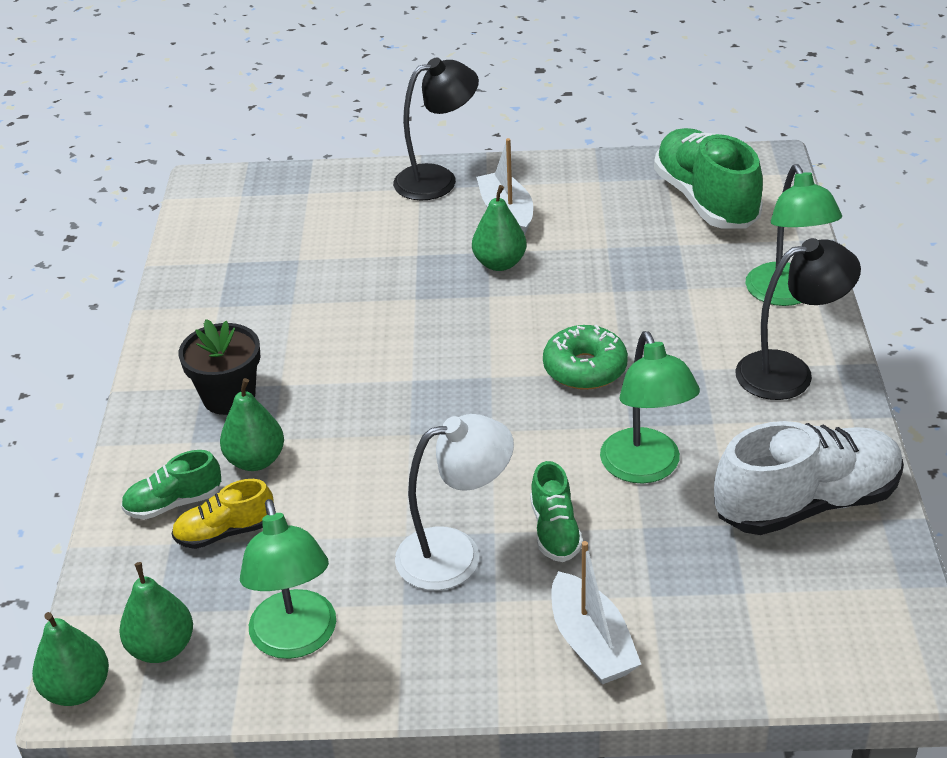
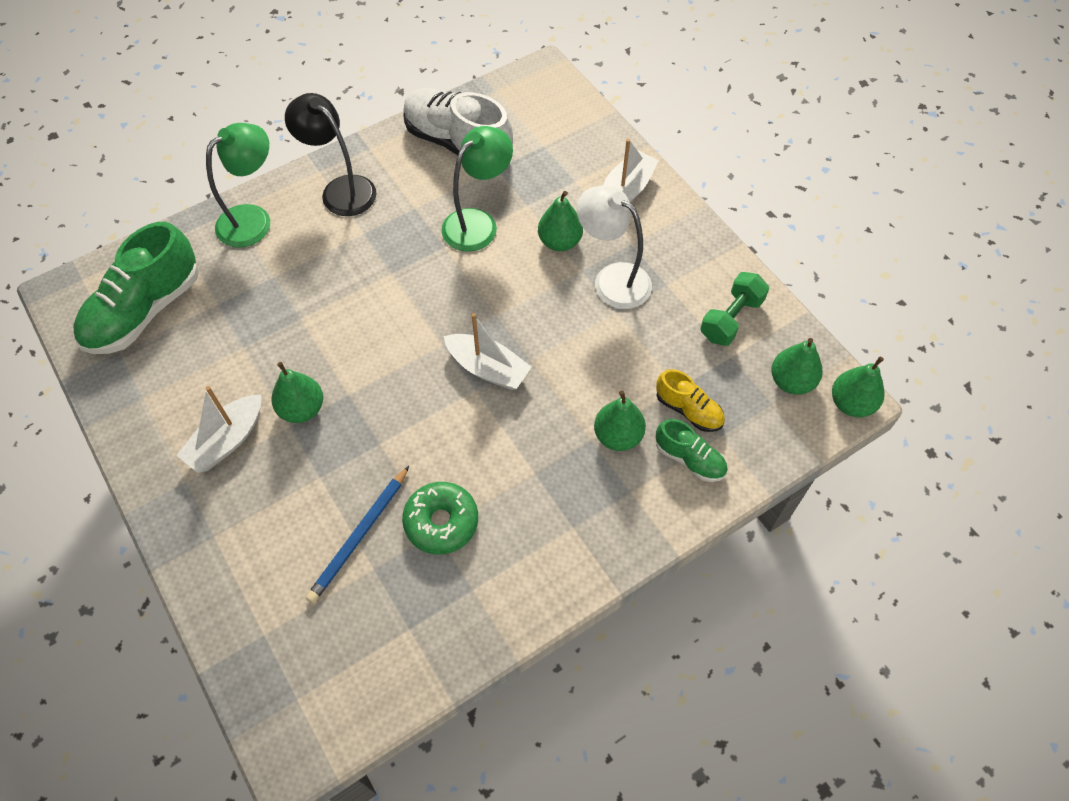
camera: 125 degrees left, 20 degrees up
black flower pot [179,319,260,415] -> none
green lamp [240,499,336,659] -> green dumbbell [700,272,769,346]
black lamp [393,57,479,200] -> none
green shoe [530,461,583,562] -> green pear [538,191,583,251]
green donut [543,325,628,390] -> green donut moved to [402,482,478,555]
none -> blue pencil [306,466,409,603]
none -> white boat [443,313,532,390]

